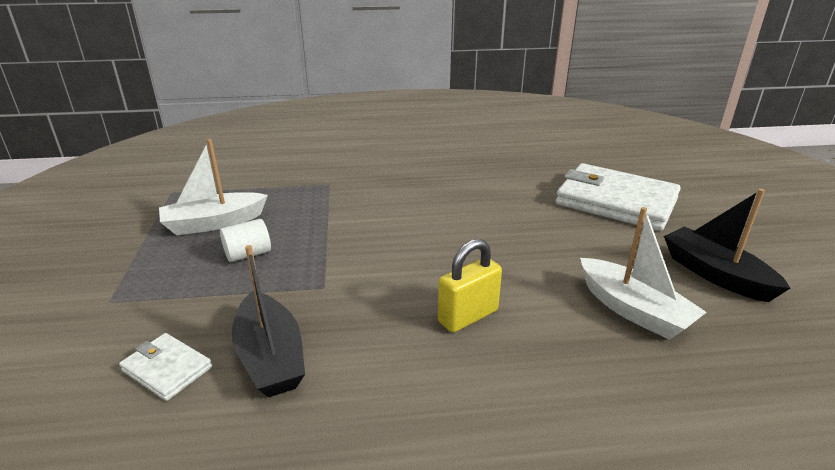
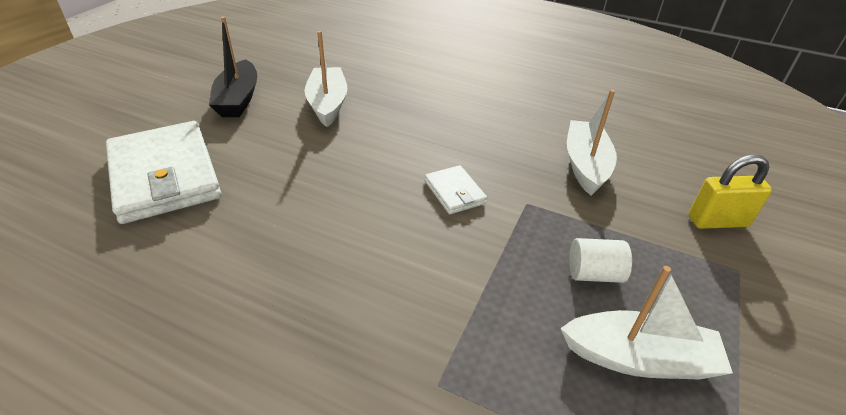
camera: 150 degrees left, 10 degrees up
white wallet [119,333,212,401] -> white wallet moved to [425,165,487,214]
black boat [232,245,305,397] -> white boat [567,89,617,196]
yellow padlock [438,239,502,333] -> yellow padlock moved to [689,155,772,229]

